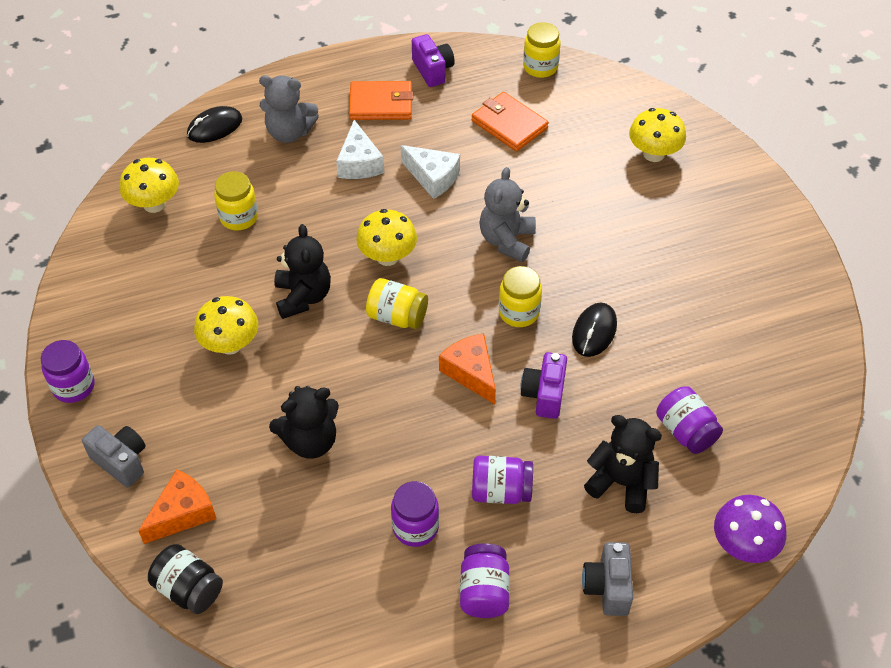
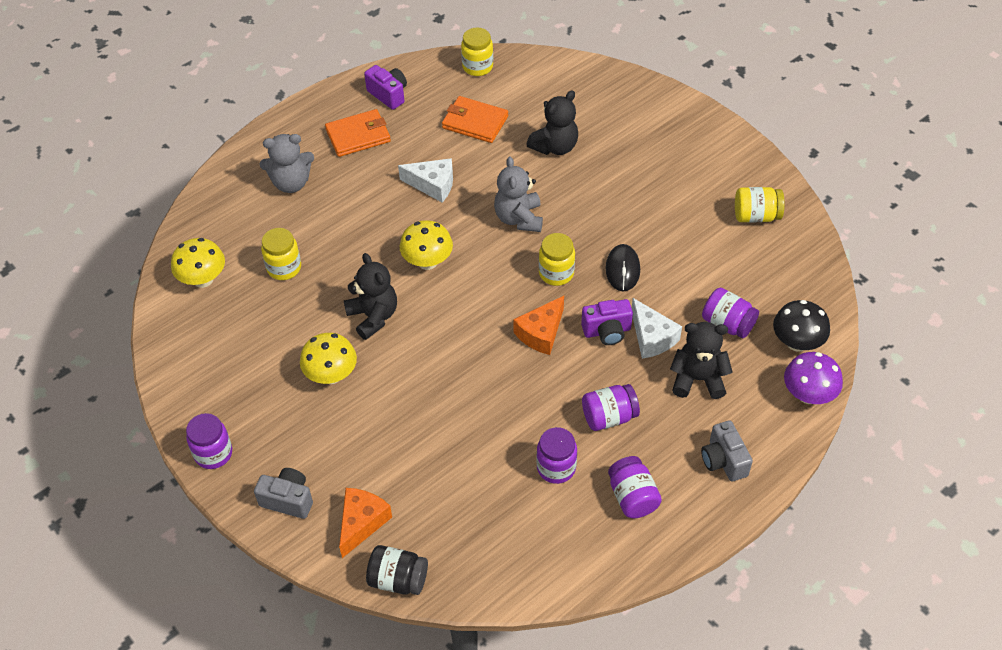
camera: 20 degrees left, 0 degrees up
black mouse [187,106,242,143] -> none
black teddy bear [269,386,339,459] -> black teddy bear moved to [526,90,578,155]
white cheese [336,120,384,179] -> white cheese moved to [632,298,682,359]
yellow jar [366,278,428,329] -> yellow jar moved to [735,187,785,223]
orange cheese [439,333,496,404] -> orange cheese turned 90 degrees counterclockwise [513,296,564,355]
purple camera [520,352,567,419] -> purple camera turned 90 degrees counterclockwise [581,299,633,345]
yellow mushroom [629,108,686,162] -> none
none -> black mushroom [773,300,830,352]

